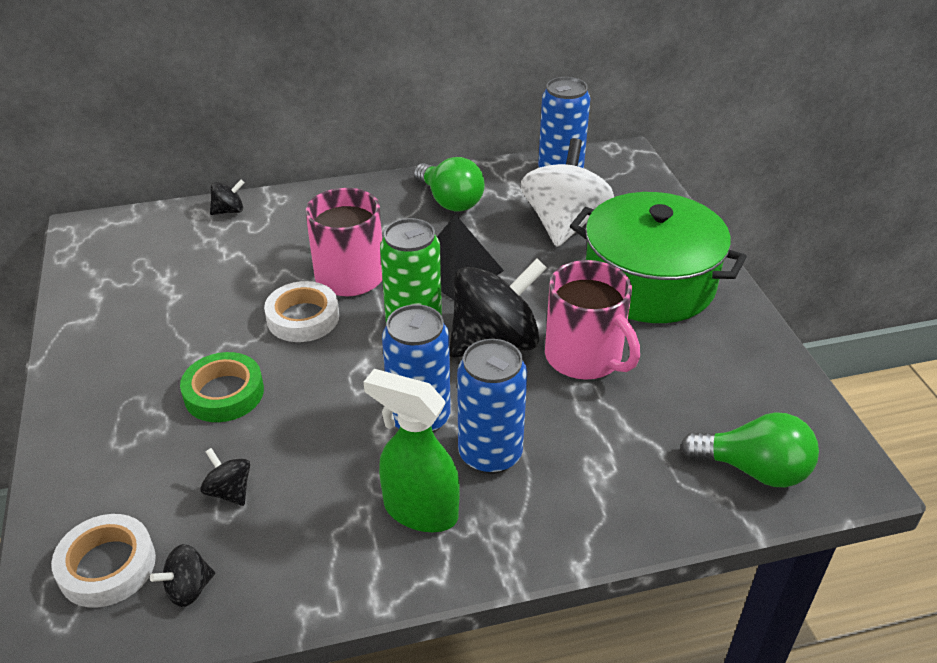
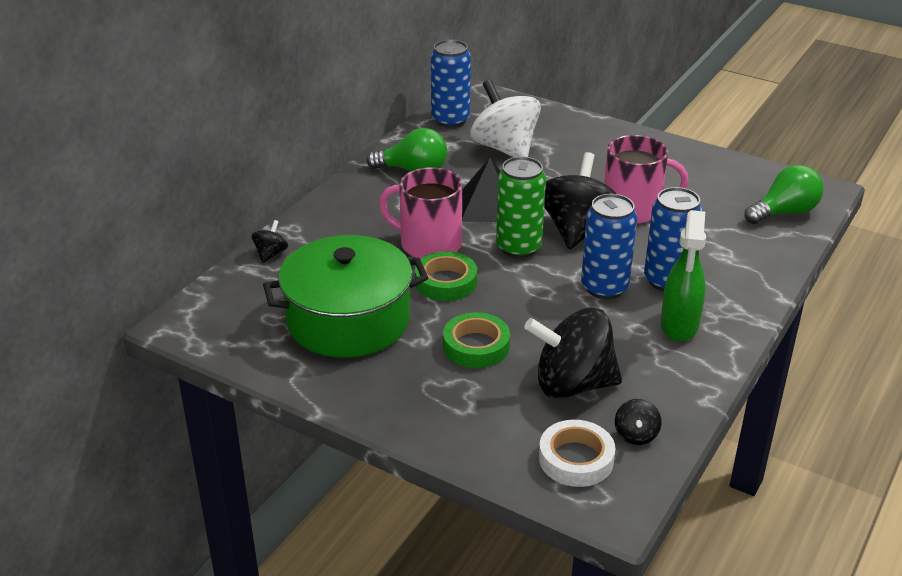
camera: 45 degrees left, 5 degrees down
black spinning top [200,448,250,506] -> black spinning top [524,308,622,399], size x2.30
white tape [264,281,339,342] -> green tape [415,251,477,301]
green spray bottle [364,369,460,532] -> green spray bottle turned 60 degrees counterclockwise [661,210,706,341]
green pot [570,192,747,323] -> green pot moved to [263,235,428,358]

